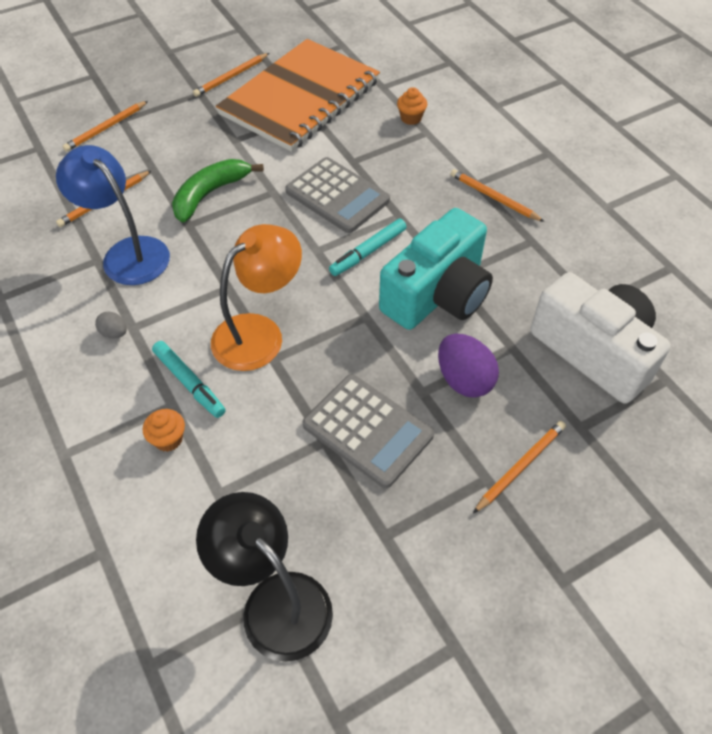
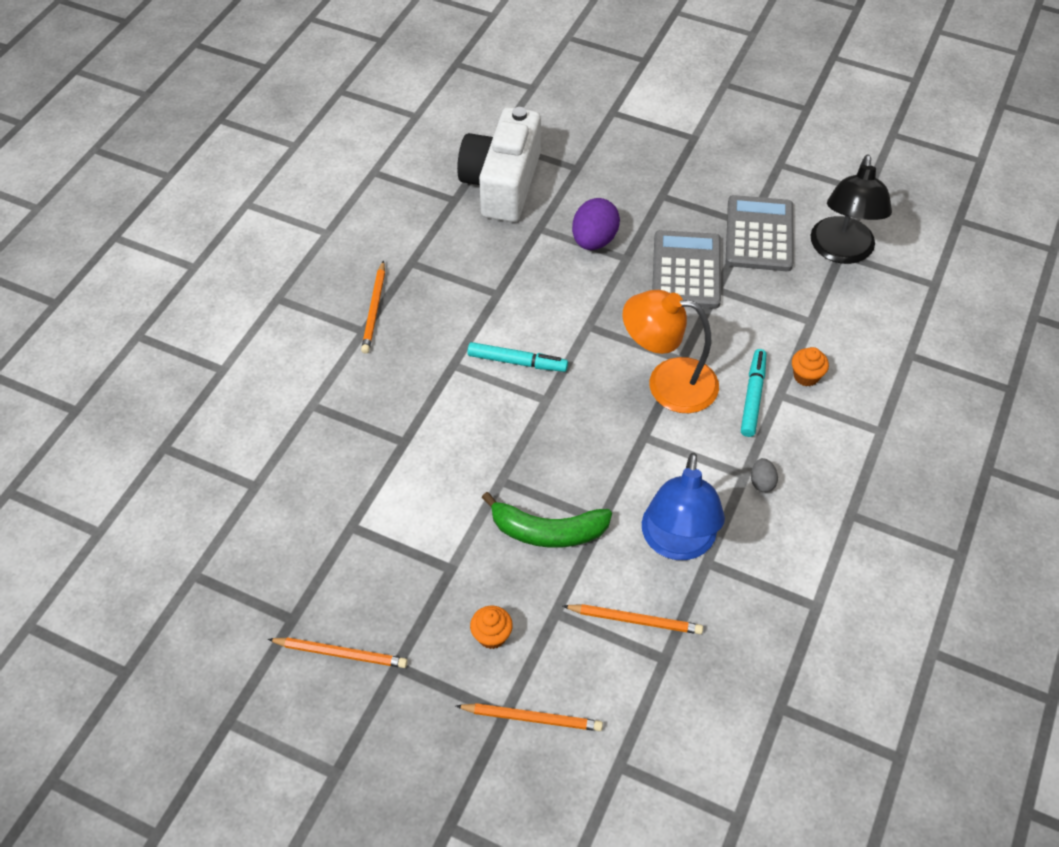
camera: 125 degrees left, 0 degrees up
orange notebook [216,39,380,152] -> none
grey calculator [285,157,390,233] -> grey calculator moved to [726,195,793,271]
turquoise camera [379,208,493,330] -> none
orange cupcake [397,87,427,125] -> orange cupcake moved to [470,606,513,649]
orange pencil [473,421,566,513] -> none

